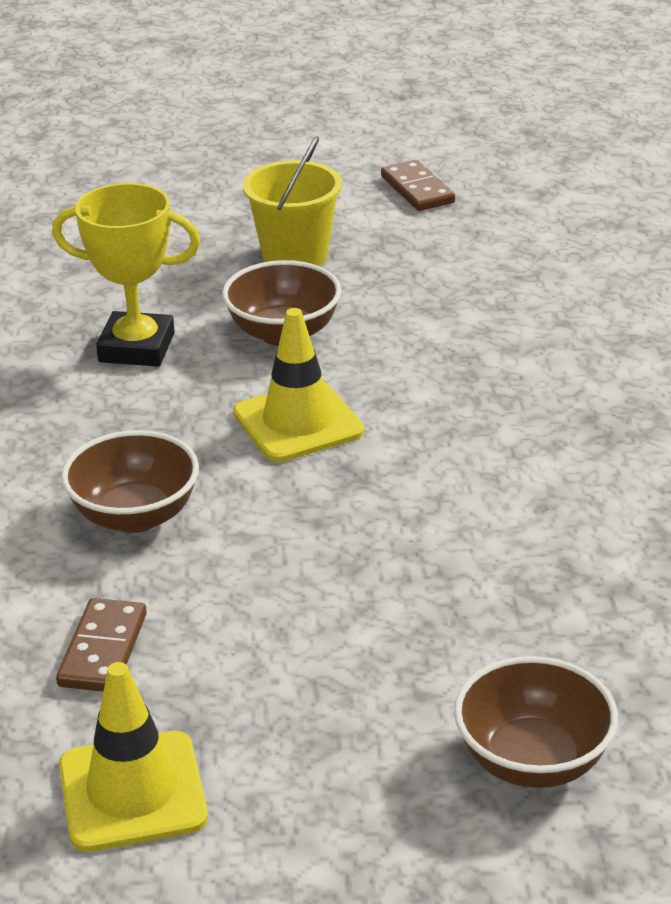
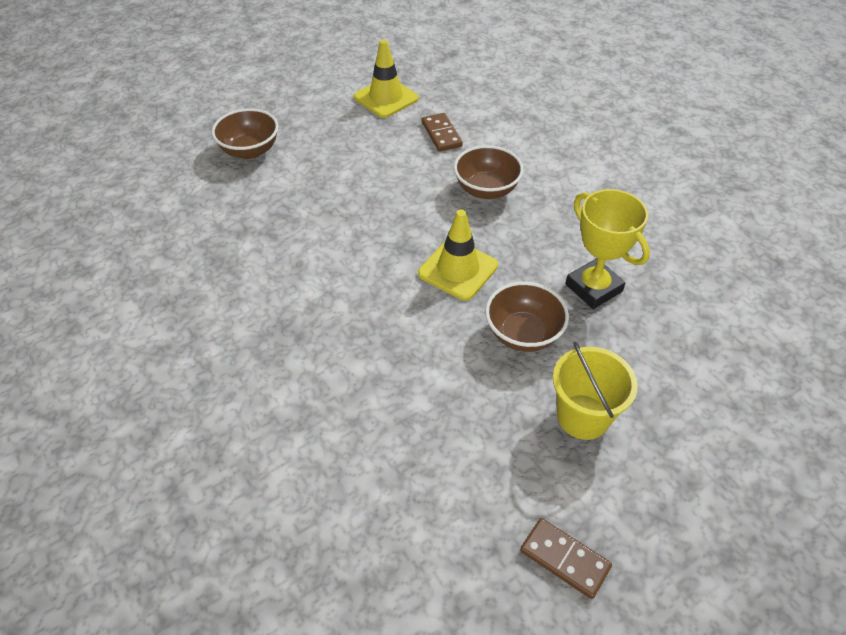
camera: 150 degrees right, 15 degrees up
yellow trophy [52,183,200,367] -> yellow trophy turned 75 degrees clockwise [565,189,650,309]

